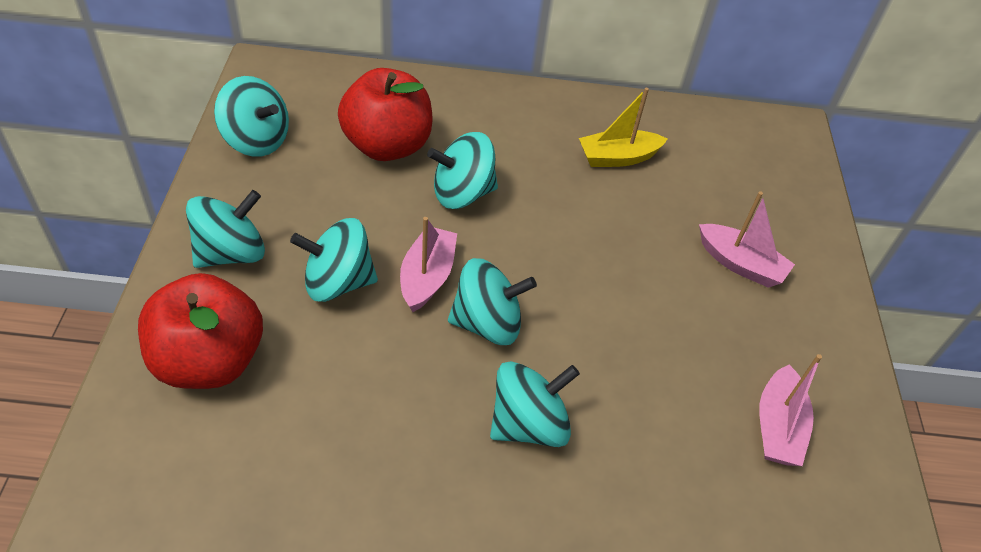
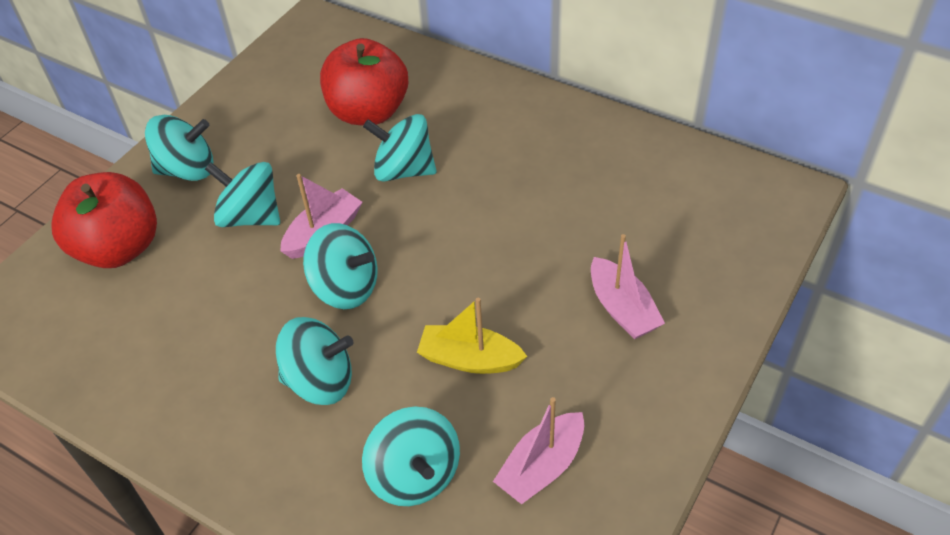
camera: 35 degrees right, 0 degrees up
turquoise spinning top [214,76,289,157] -> turquoise spinning top moved to [362,407,460,506]
yellow boat [579,88,667,167] -> yellow boat moved to [417,298,527,374]

